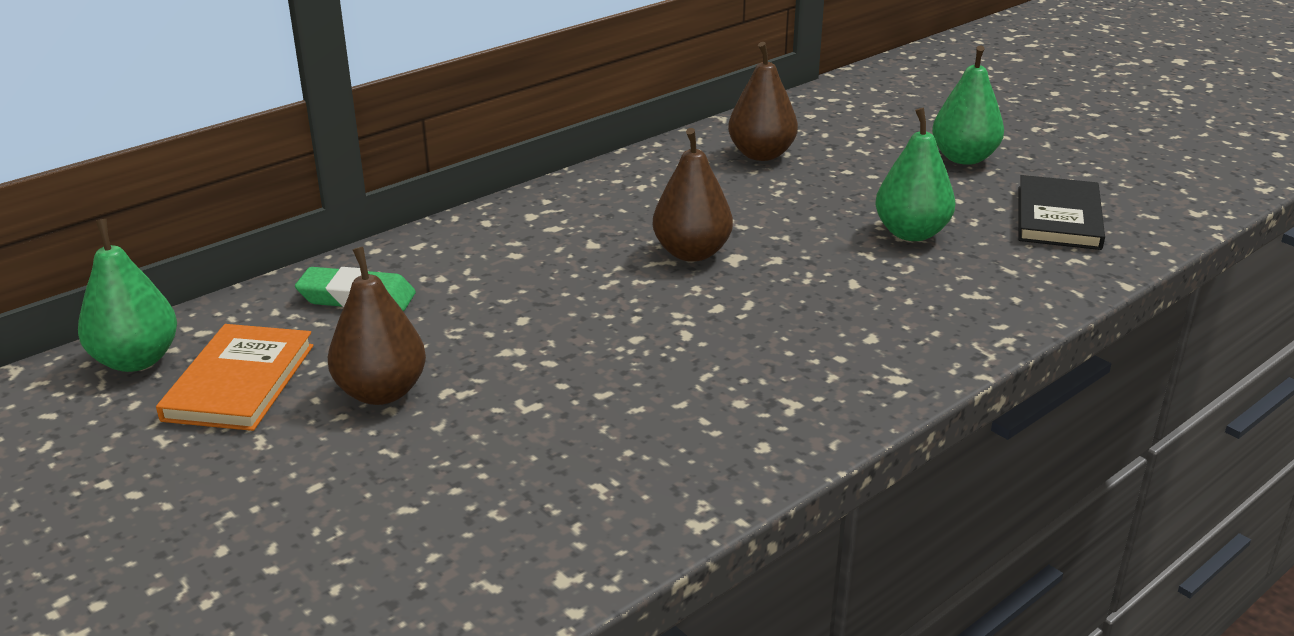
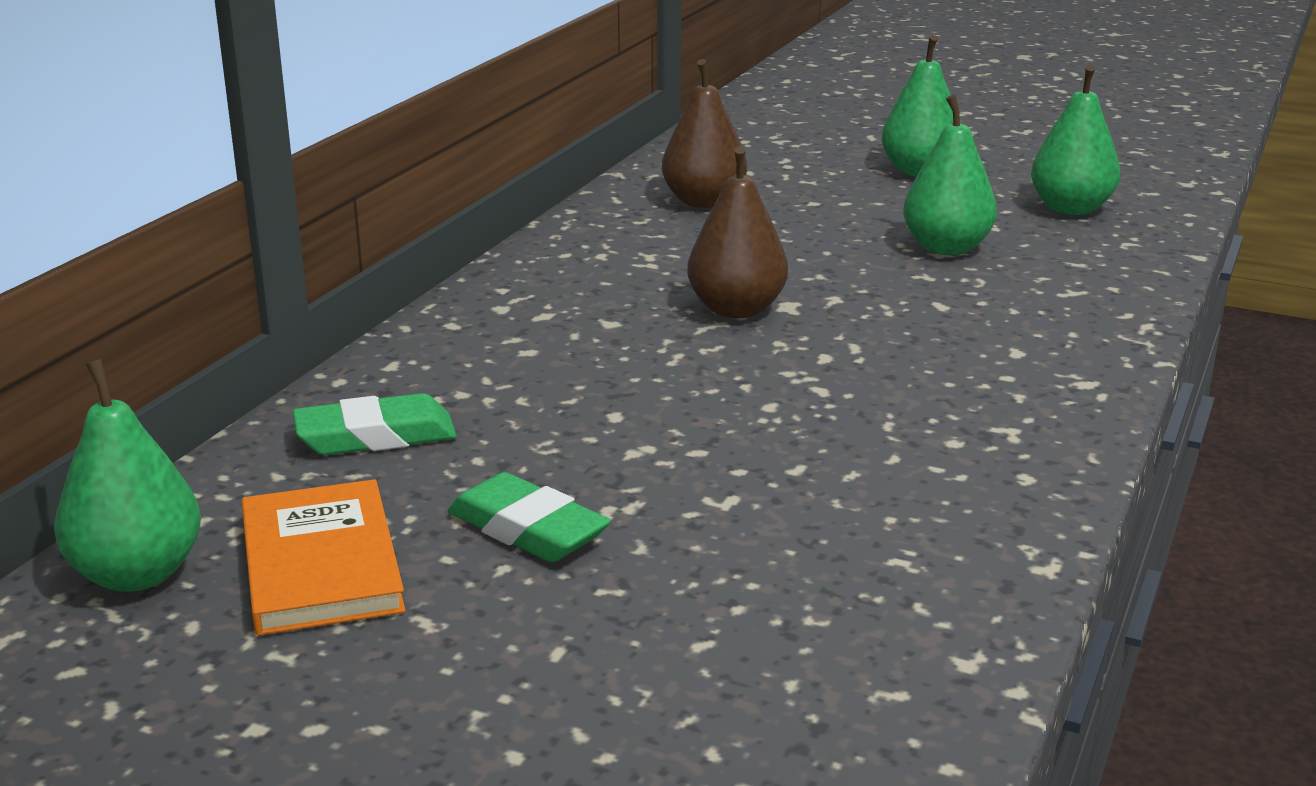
camera: 25 degrees left, 5 degrees down
brown pear [328,247,426,405] -> green eraser [448,472,611,562]
black book [1018,175,1105,250] -> green pear [1031,65,1120,215]

